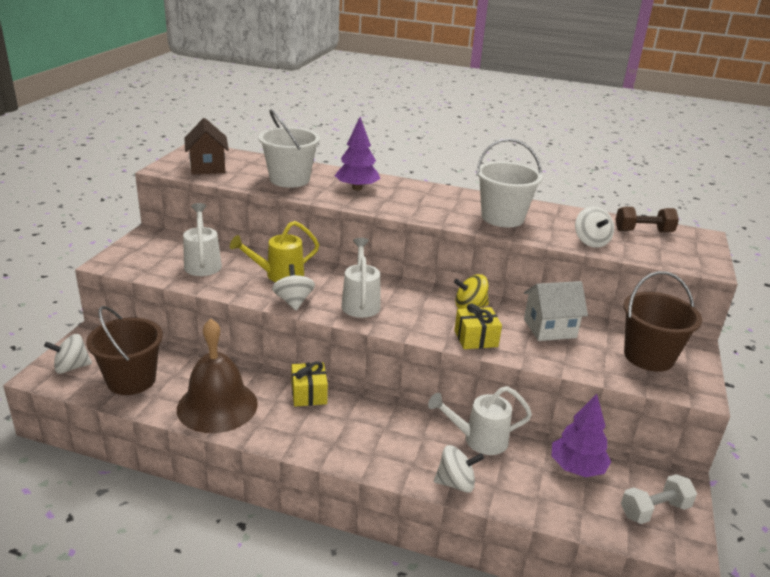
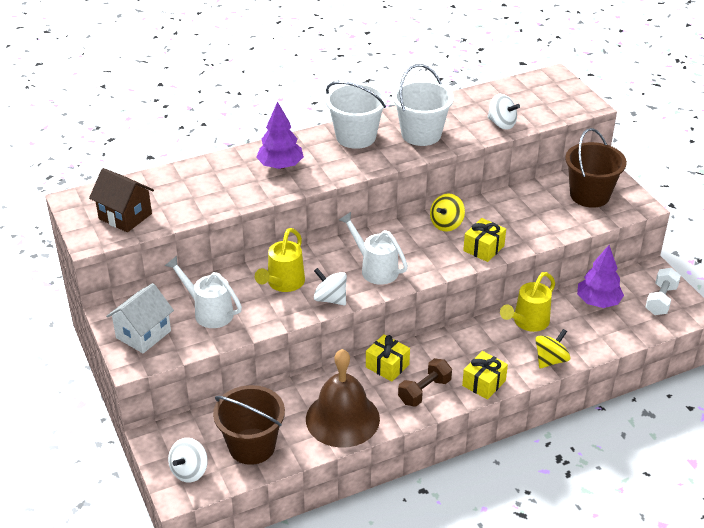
camera: 40 degrees left, 10 degrees up
white bucket [259,109,320,188] -> white bucket moved to [325,81,387,149]
white watering can [428,386,532,455] -> yellow watering can [500,272,555,332]
white spinning top [434,445,484,493] -> yellow spinning top [535,329,570,368]
white house [524,281,588,341] -> white house moved to [106,283,174,353]
brown dumbbell [615,207,679,233] -> brown dumbbell moved to [398,358,452,407]
none -> yellow gift [462,351,508,400]

